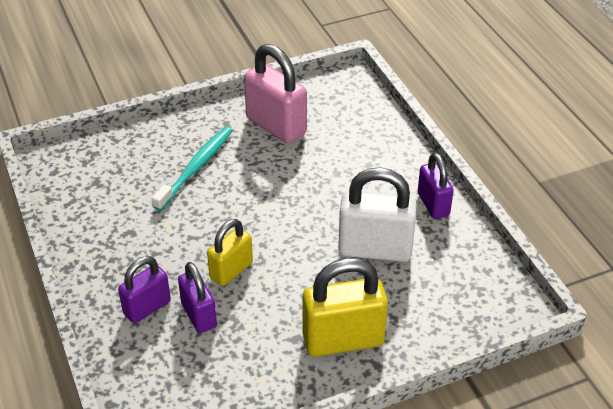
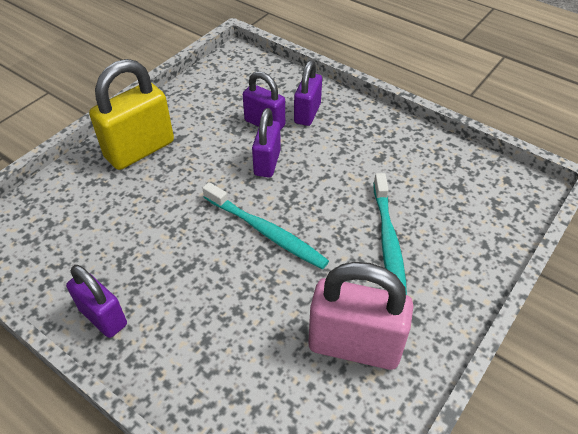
camera: 150 degrees right, 5 degrees up
yellow padlock [207,219,253,286] -> purple padlock [252,108,281,178]
white padlock [338,167,417,262] -> none
none -> turquoise toothbrush [202,182,329,269]

